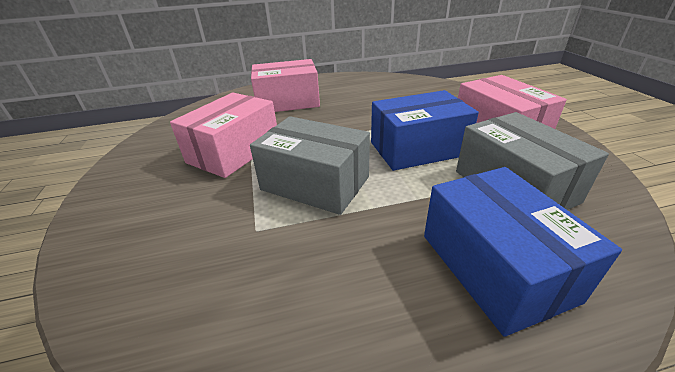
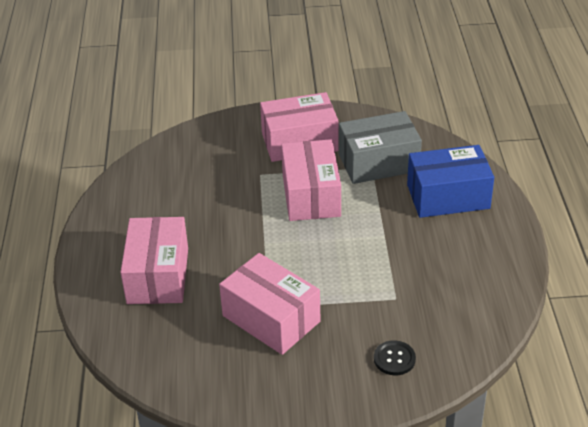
camera: 80 degrees left, 5 degrees up
grey box [250,116,370,215] -> none
blue box [371,90,479,171] -> pink box [281,139,341,221]
none -> black button [374,340,416,375]

